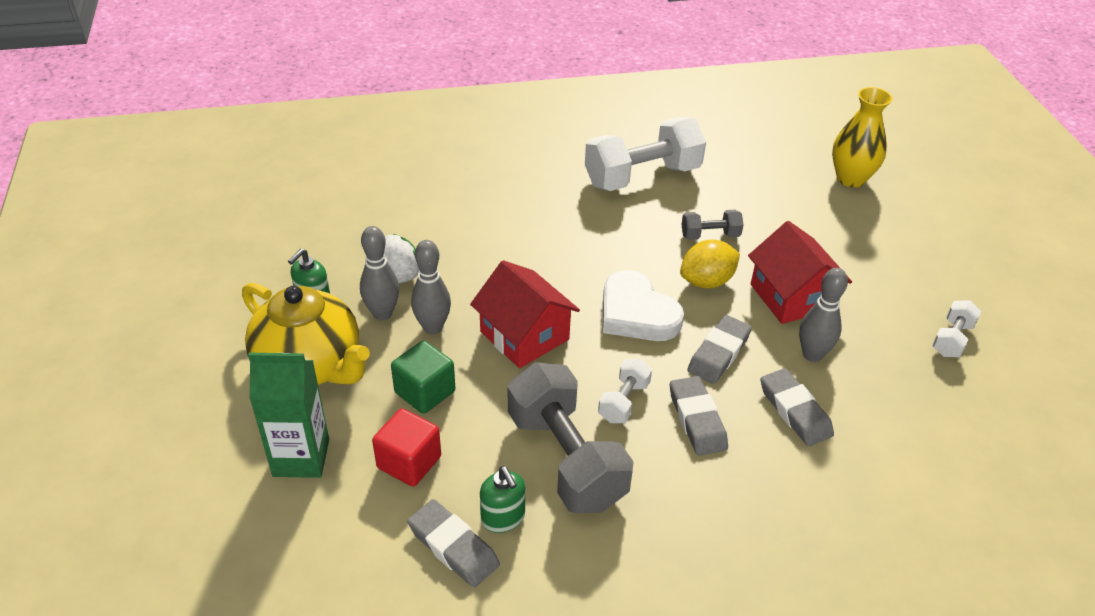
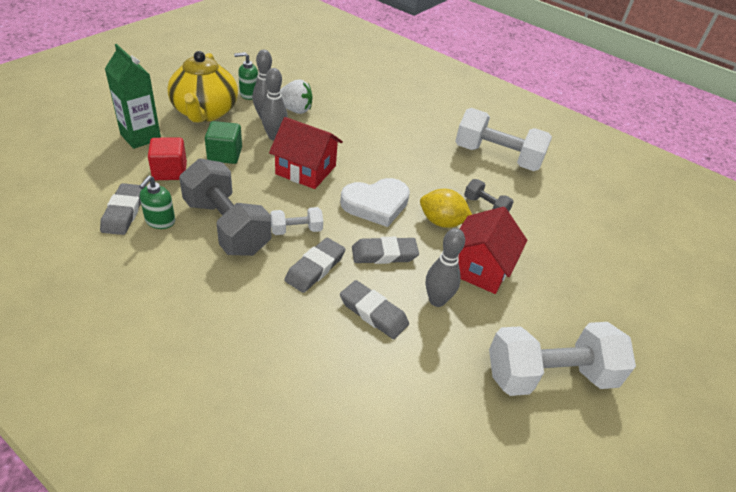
camera: 45 degrees right, 0 degrees up
red house [470,260,580,368] -> red house turned 75 degrees counterclockwise [269,117,343,189]
grey dumbbell [508,362,634,514] -> grey dumbbell turned 60 degrees counterclockwise [179,158,271,256]
white heart [603,270,684,341] -> white heart turned 120 degrees counterclockwise [340,178,410,227]
grey eraser [761,368,834,446] -> grey eraser turned 75 degrees counterclockwise [340,280,409,339]
yellow vase [832,87,893,187] -> none
white dumbbell [932,300,981,357] -> white dumbbell [489,322,636,396], size x2.10

